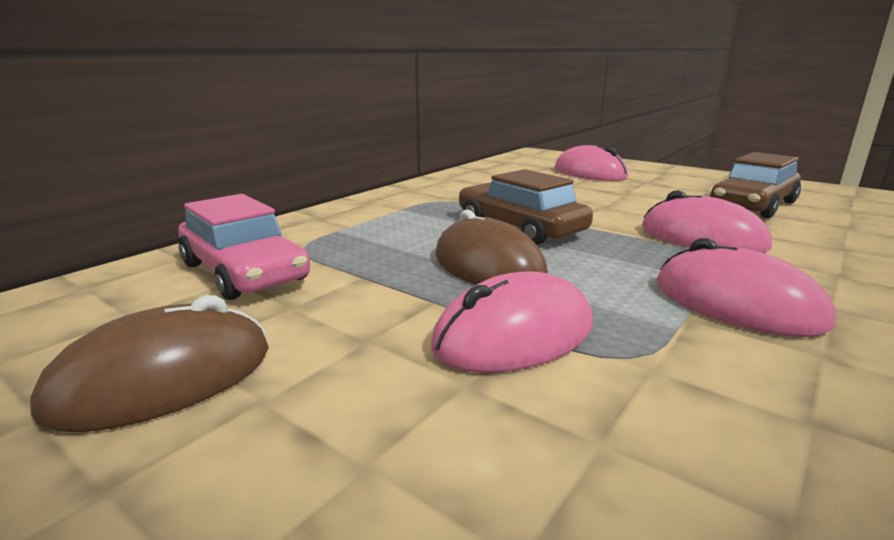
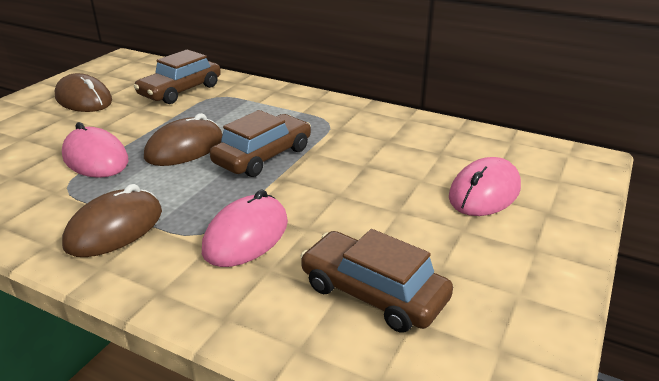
camera: 80 degrees right, 10 degrees up
pink car [178,194,310,300] -> brown car [134,49,221,104]
pink mouse [657,238,835,337] -> brown mouse [62,184,162,257]

